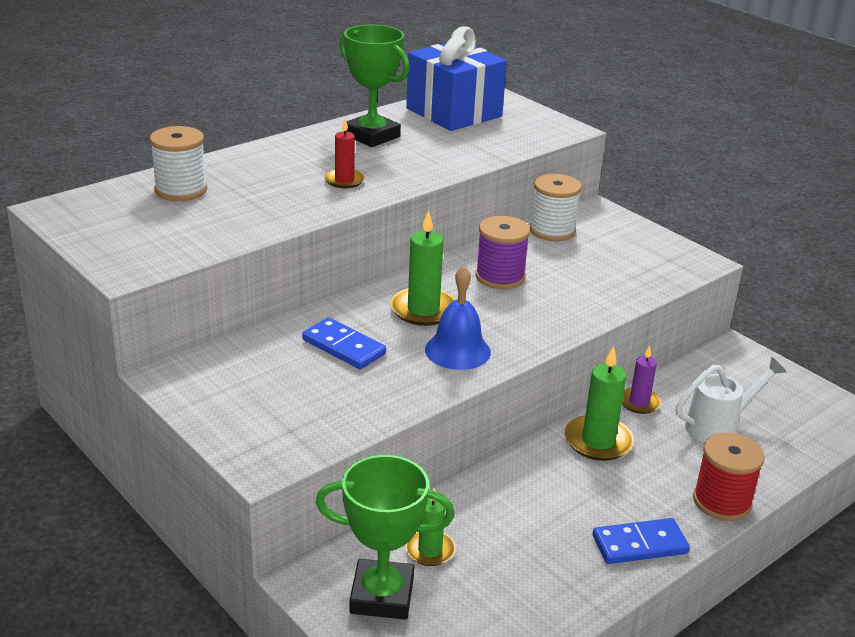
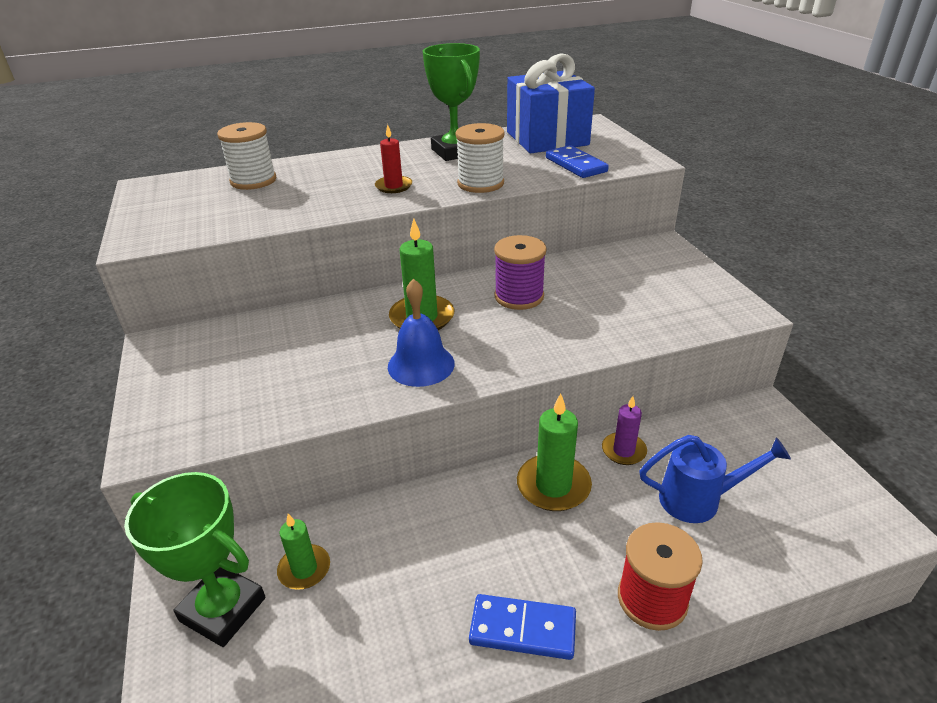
camera: 25 degrees right, 5 degrees up
blue domino [302,318,386,369] -> blue domino moved to [546,145,609,178]
white spool [529,174,582,241] -> white spool moved to [455,123,505,193]
white watering can [676,357,786,443] -> blue watering can [639,435,791,523]

